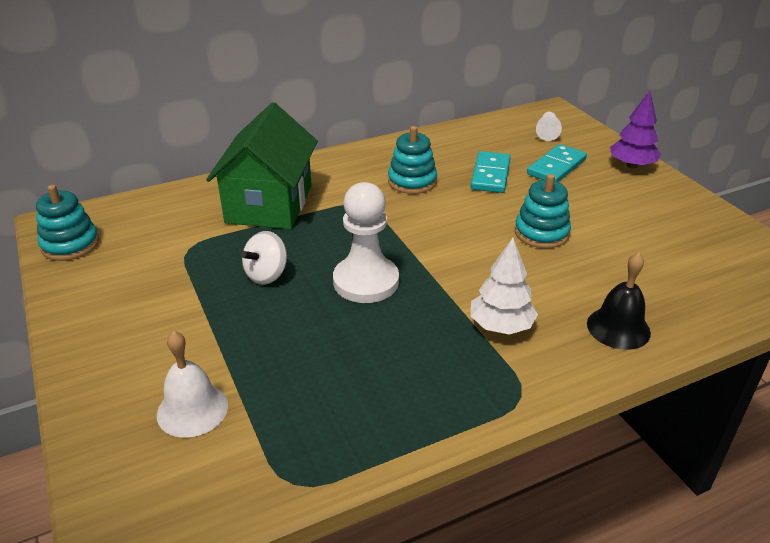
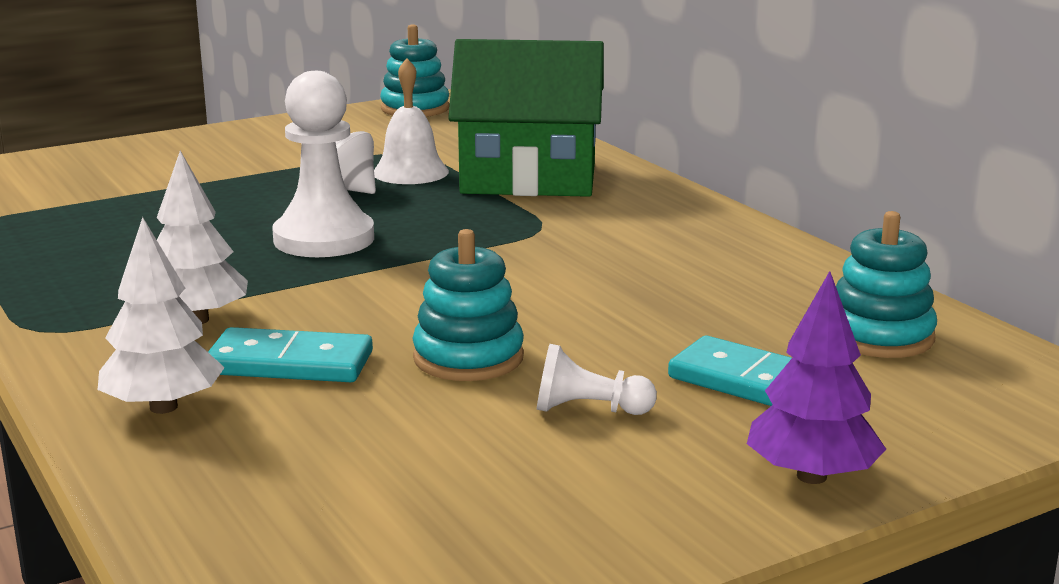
camera: 85 degrees right, 15 degrees down
white bell [157,331,228,438] -> white bell moved to [374,58,449,184]
turquoise stacking toy [388,126,437,194] -> turquoise stacking toy moved to [836,211,937,358]
turquoise domino [471,151,510,193] -> turquoise domino moved to [208,327,373,382]
white pawn [536,112,562,141] -> white pawn moved to [537,344,657,415]
black bell [587,252,651,350] -> white tree [98,217,225,414]

